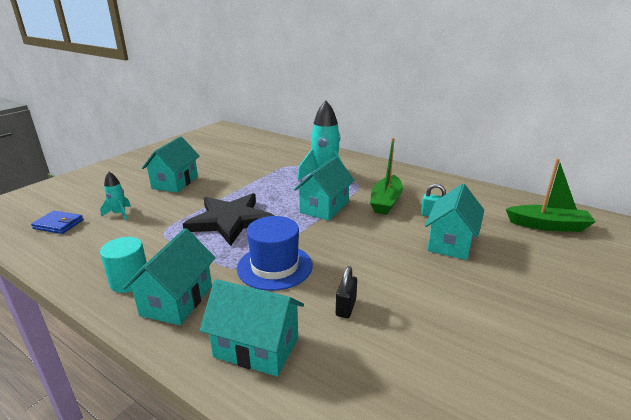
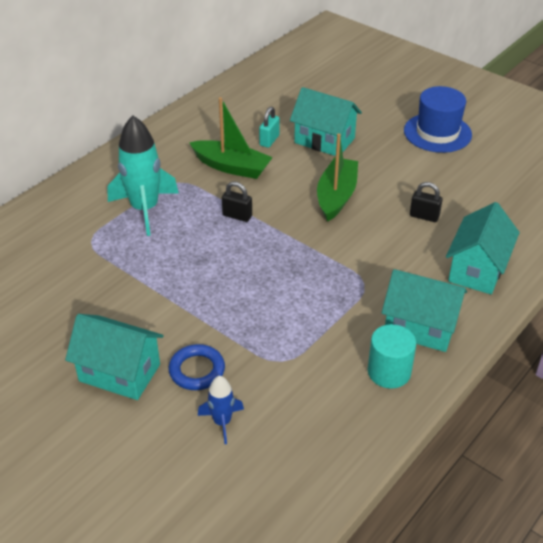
camera: 85 degrees left, 15 degrees up
blue wallet [31,211,83,234] -> none
turquoise rocket [100,172,131,221] -> blue rocket [198,376,244,444]
black star [183,193,275,246] -> none
blue hat [237,216,313,291] -> blue hat moved to [404,86,472,153]
turquoise house [294,156,355,221] -> black padlock [222,181,252,222]
green boat [506,158,596,232] -> green boat moved to [317,134,358,222]
none -> blue ring [169,344,225,390]

